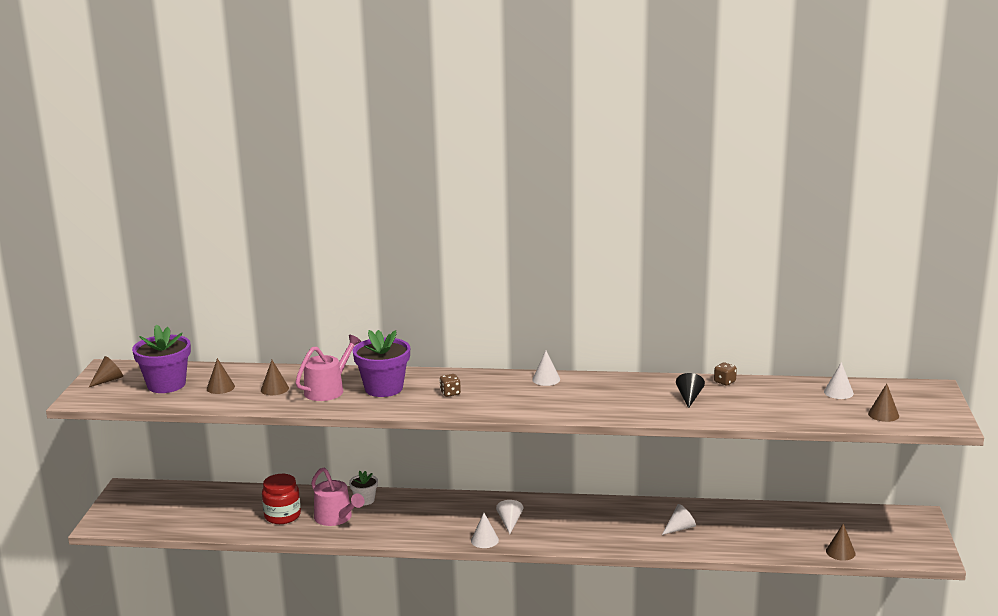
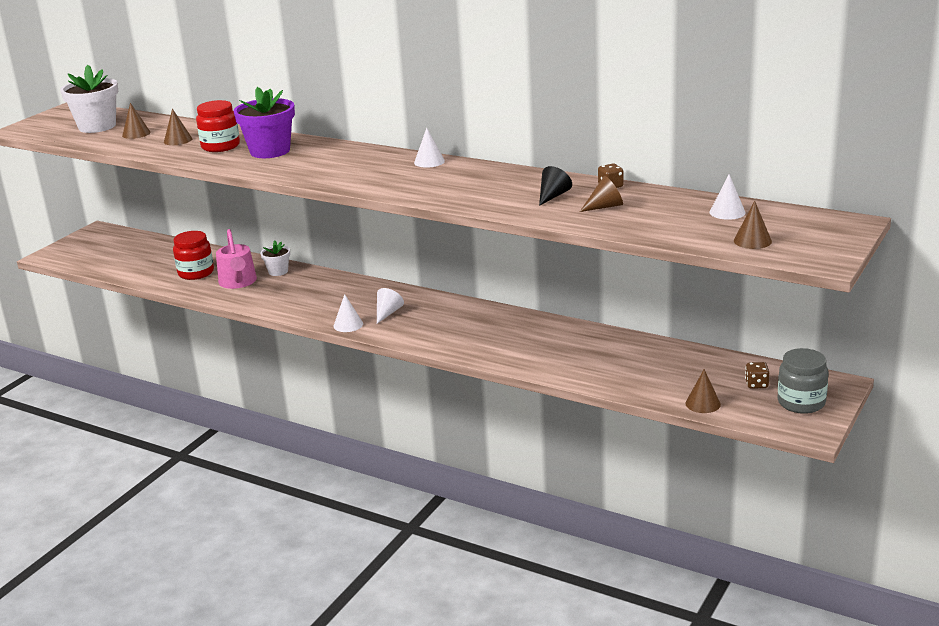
camera: 25 degrees right, 5 degrees up
brown cone [89,356,123,387] -> brown cone moved to [580,176,623,212]
purple flower pot [132,324,191,393] -> white flower pot [60,65,118,133]
pink watering can [296,335,362,401] -> red jar [196,100,240,152]
brown dice [440,374,461,397] -> brown dice moved to [745,362,769,389]
white cone [662,504,696,535] -> none
none -> grey jar [778,348,828,414]

